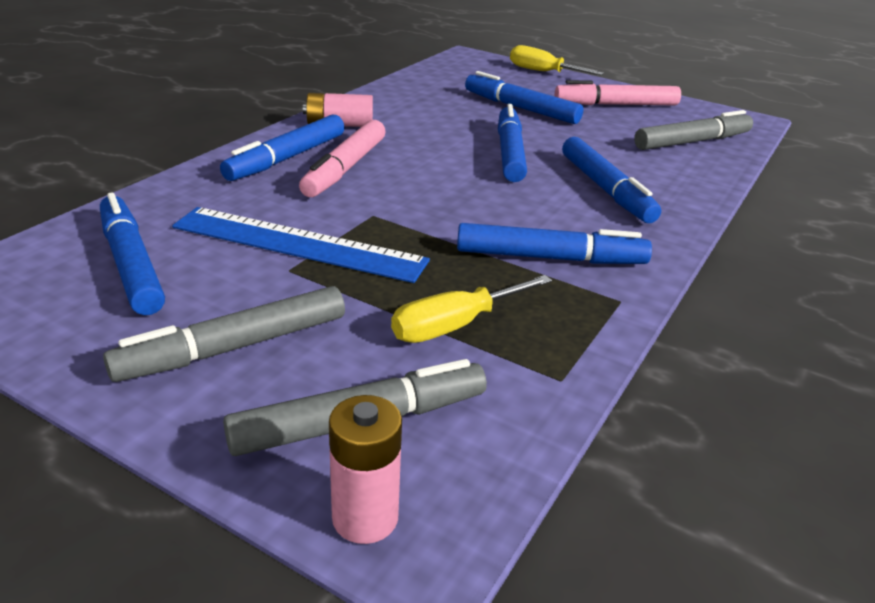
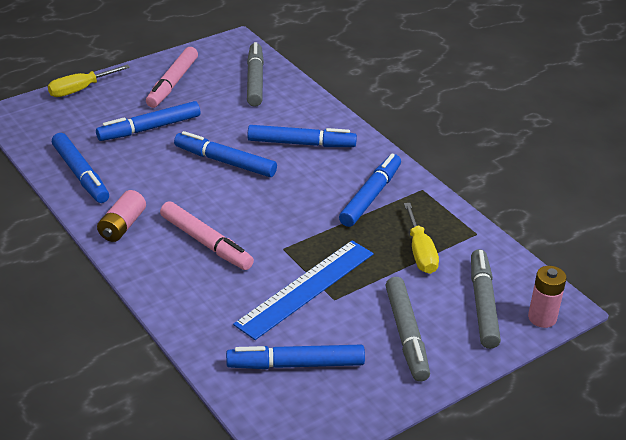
camera: 65 degrees left, 5 degrees up
blue marker [220,115,345,181] -> blue marker moved to [52,133,109,203]

